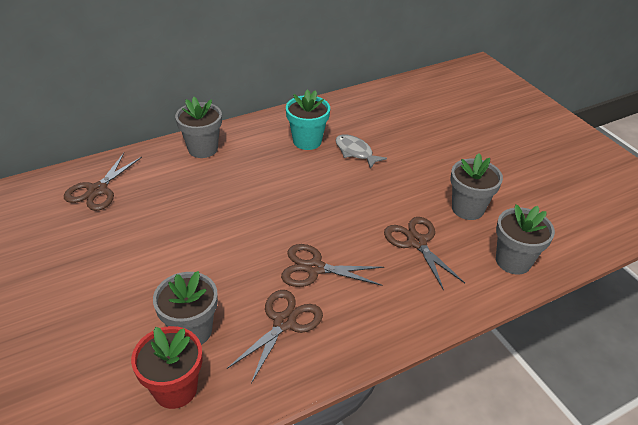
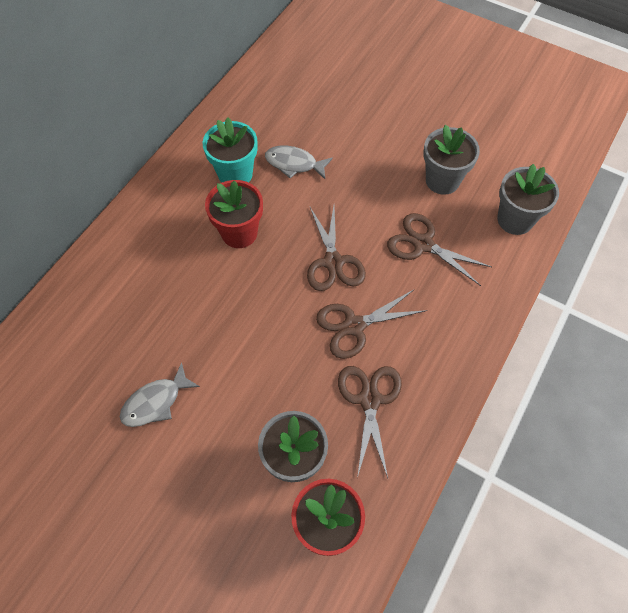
camera: 30 degrees left, 20 degrees up
brown scissors [64,153,142,211] -> brown scissors moved to [307,206,366,291]
grey flower pot [175,97,222,158] -> none
none -> grey fish [120,362,200,427]
none -> red flower pot [205,180,263,248]

